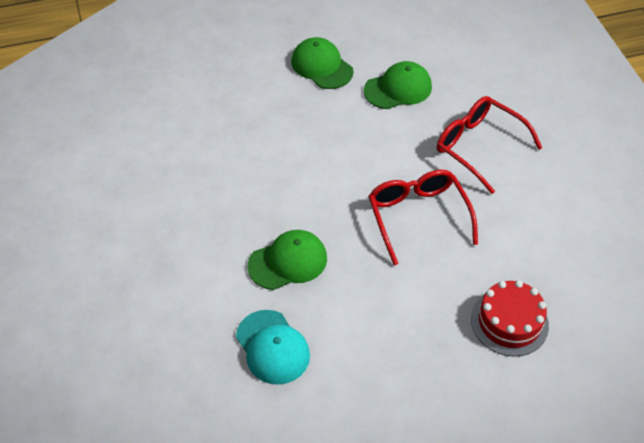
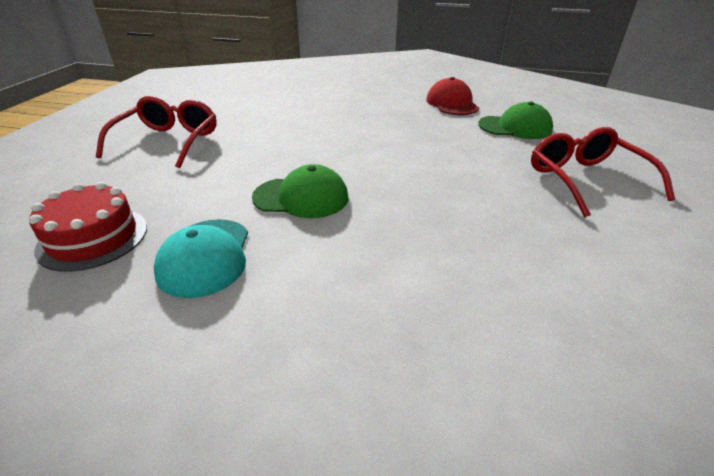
camera: 30 degrees right, 15 degrees down
green cap [291,37,353,89] -> red cap [426,77,479,115]
red glasses [368,170,478,265] -> red glasses moved to [96,96,217,168]
red cake [471,280,549,357] -> red cake moved to [29,182,147,272]

